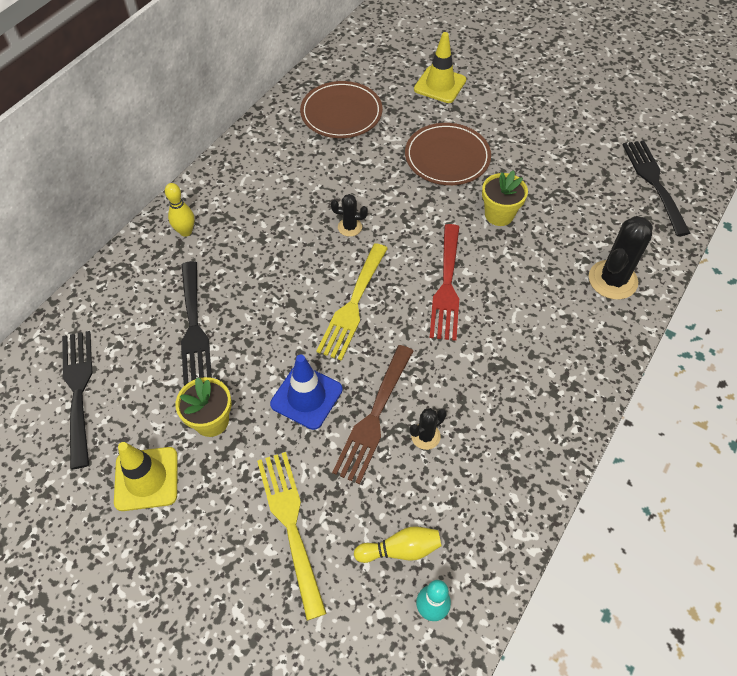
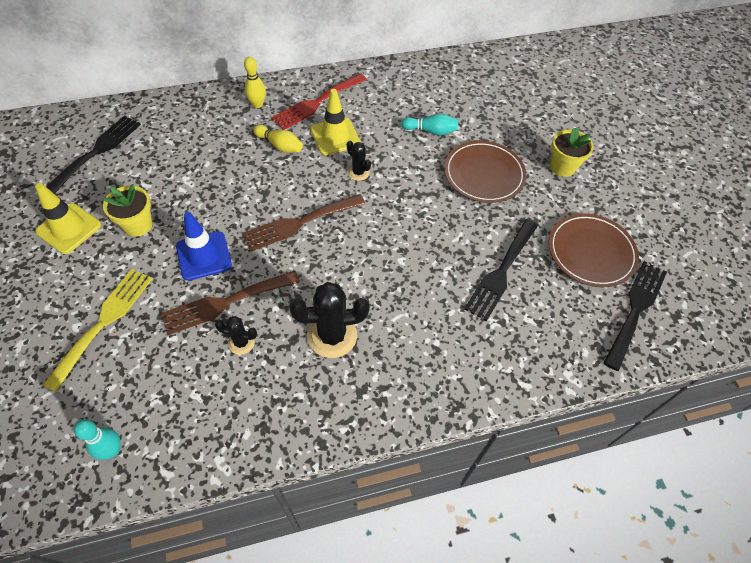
camera: 40 degrees right, 0 degrees up
black fork [181,261,212,386] -> black fork moved to [464,219,538,321]
brown plate [300,81,382,138] -> brown plate moved to [549,213,639,287]
yellow fork [316,243,388,361] -> brown fork [242,194,365,251]
yellow bowling pin [354,527,441,563] -> yellow bowling pin moved to [253,125,303,153]
yellow traffic cone [414,32,466,103] -> yellow traffic cone moved to [311,89,361,155]
red fork [430,224,459,341] -> red fork moved to [271,73,367,130]
yellow flower pot [482,170,528,226] -> yellow flower pot moved to [550,127,594,177]
black cactus [589,216,653,300] -> black cactus moved to [289,282,370,358]
none -> turquoise bowling pin [401,113,458,135]

